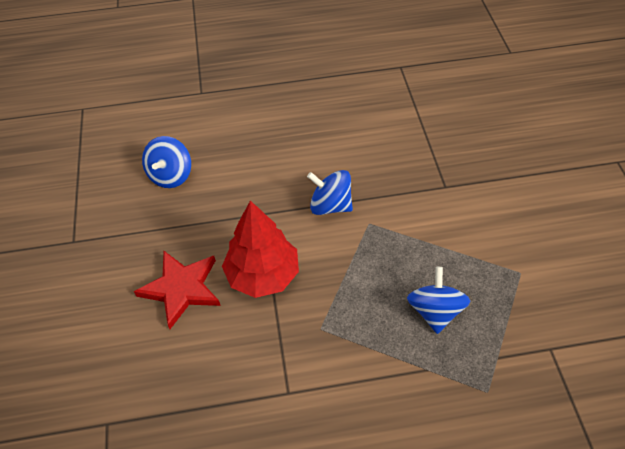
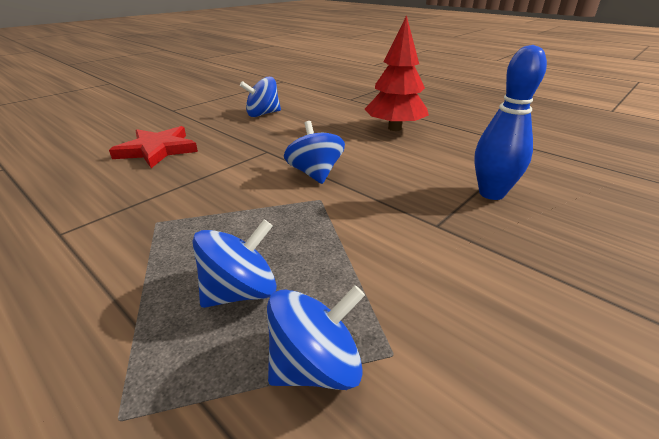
camera: 50 degrees right, 20 degrees down
red tree [222,201,299,298] -> red tree moved to [365,15,429,131]
none -> blue spinning top [267,285,365,390]
none -> blue bowling pin [474,45,547,200]

